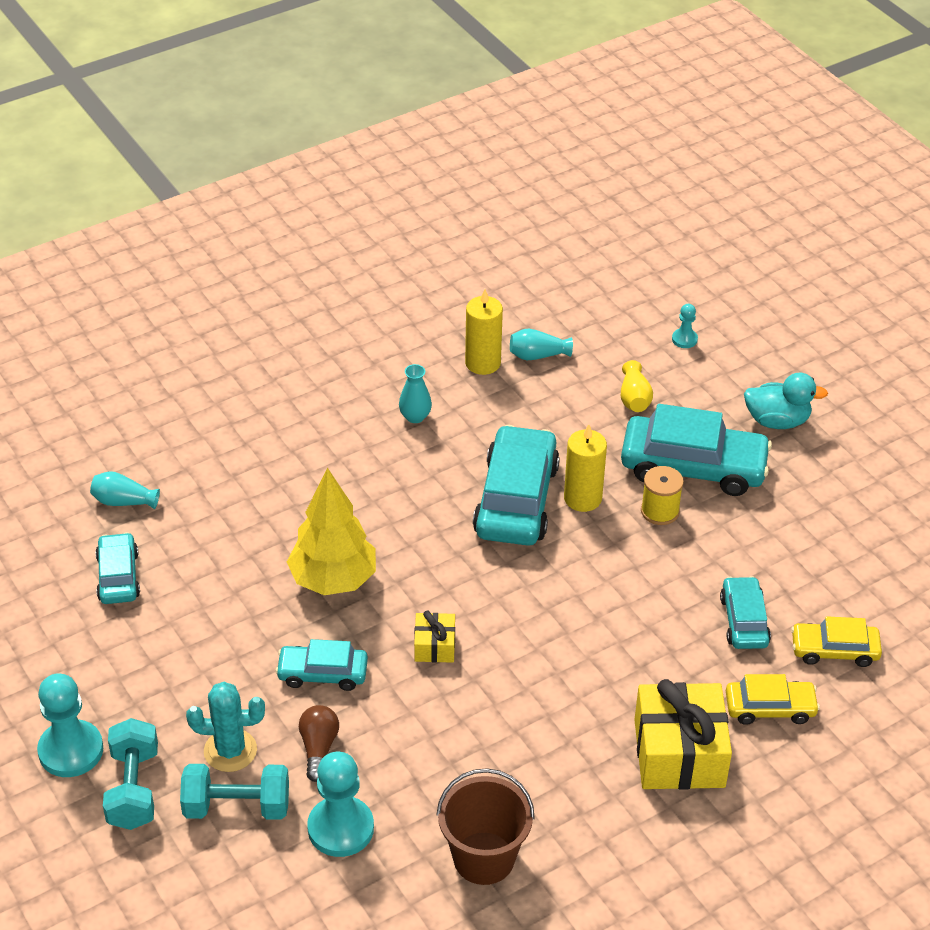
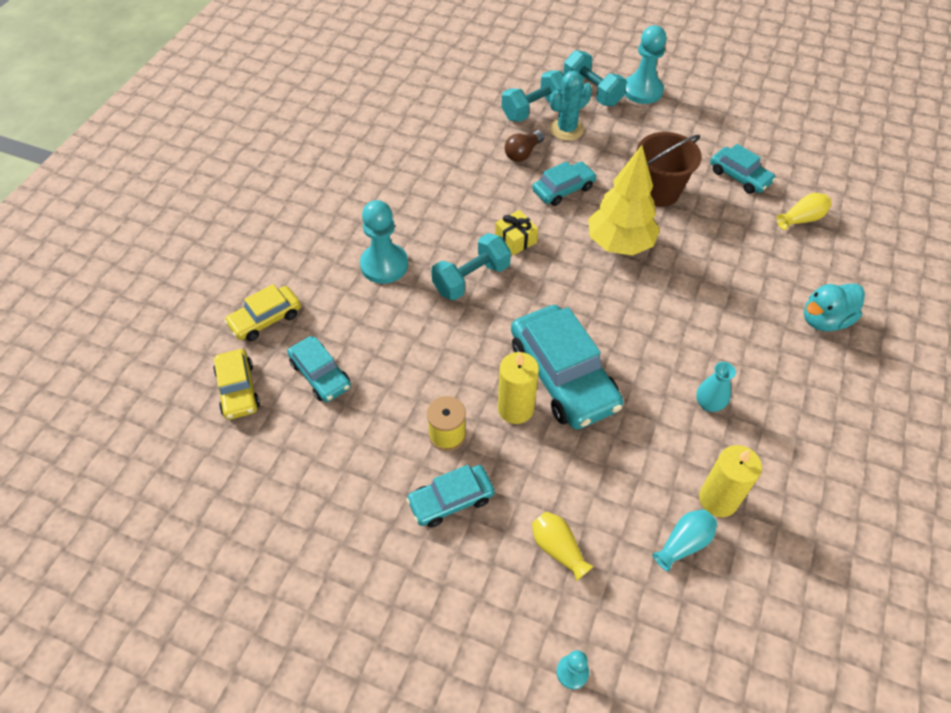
camera: 145 degrees right, 10 degrees up
turquoise vase [90,471,160,509] -> yellow vase [776,193,831,230]
brown light bulb [299,705,339,782] -> brown light bulb turned 75 degrees clockwise [505,130,545,162]
turquoise pawn [307,752,374,857] -> turquoise pawn moved to [360,200,408,284]
brown bucket [436,768,535,885] -> brown bucket moved to [637,132,702,207]
turquoise car [621,404,772,496] -> turquoise car [406,465,495,527], size x0.56
yellow gift [634,679,732,790] -> none
turquoise duck [744,373,828,429] -> turquoise duck moved to [804,283,865,331]
yellow car [791,616,882,667] -> yellow car turned 105 degrees clockwise [213,349,260,420]
none -> turquoise dumbbell [431,233,511,300]

